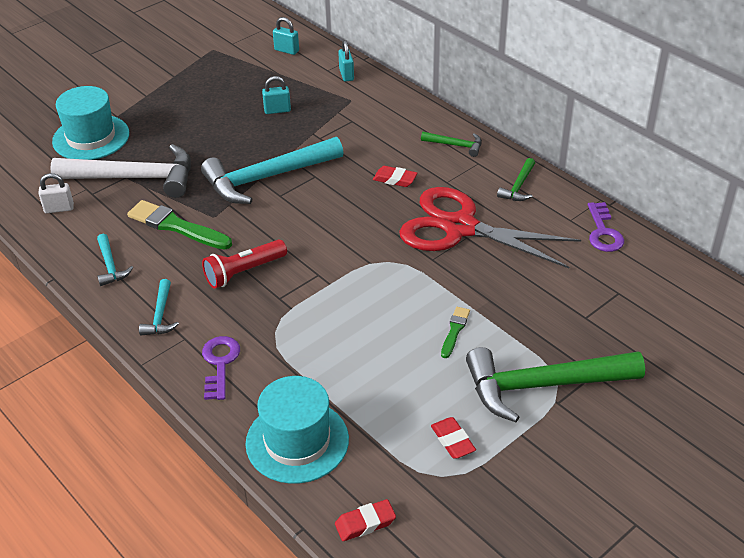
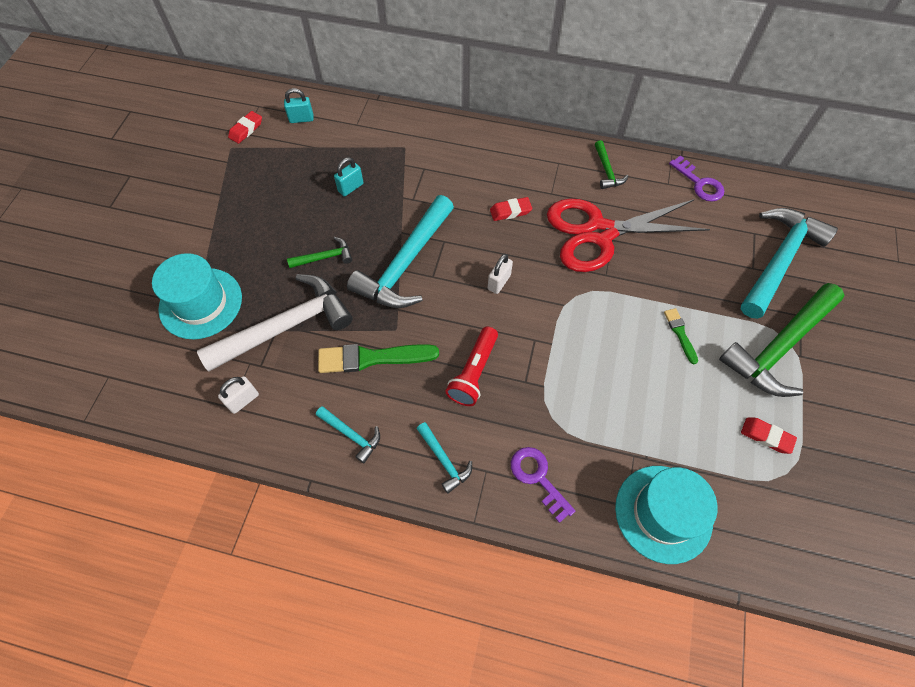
camera: 35 degrees left, 20 degrees up
red eraser [335,499,396,541] -> red eraser moved to [228,111,262,144]
turquoise padlock [338,40,354,82] -> none
green hammer [421,132,482,157] -> green hammer moved to [287,237,352,268]
none -> white padlock [488,254,513,294]
none -> turquoise hammer [741,208,838,319]

